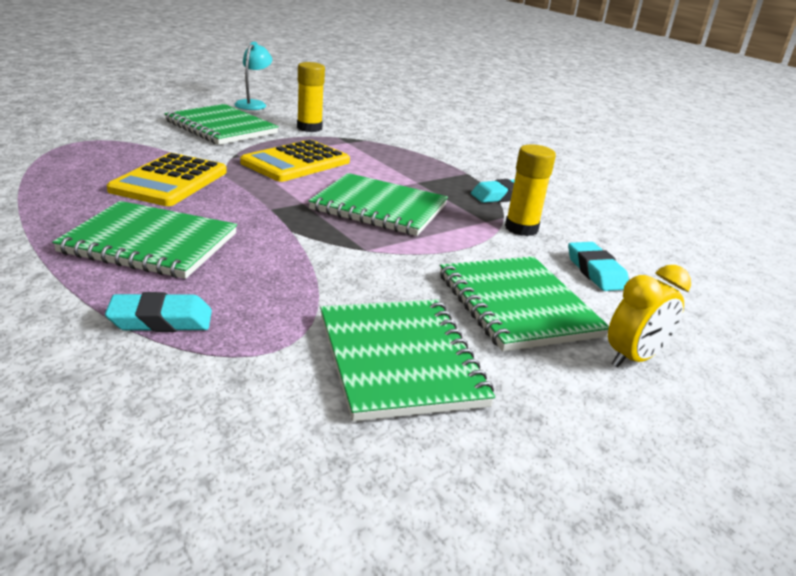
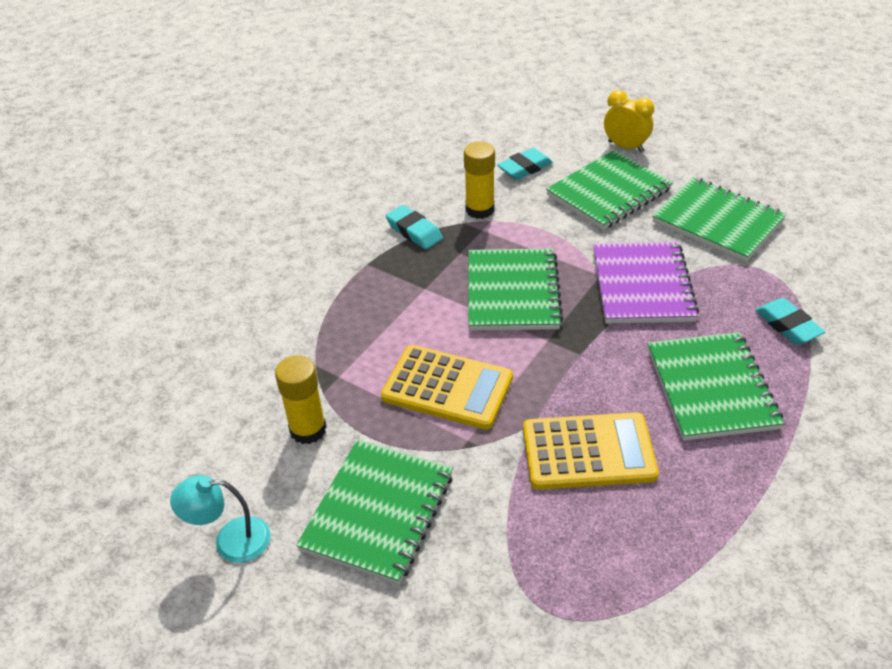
camera: 105 degrees left, 15 degrees up
green notebook [320,299,495,421] -> green notebook turned 75 degrees clockwise [652,177,786,262]
none -> purple notebook [593,241,699,324]

